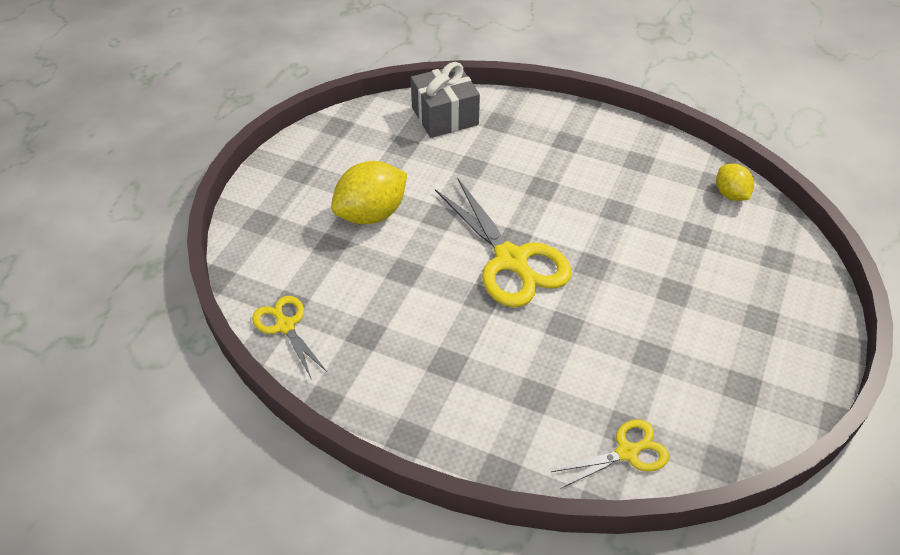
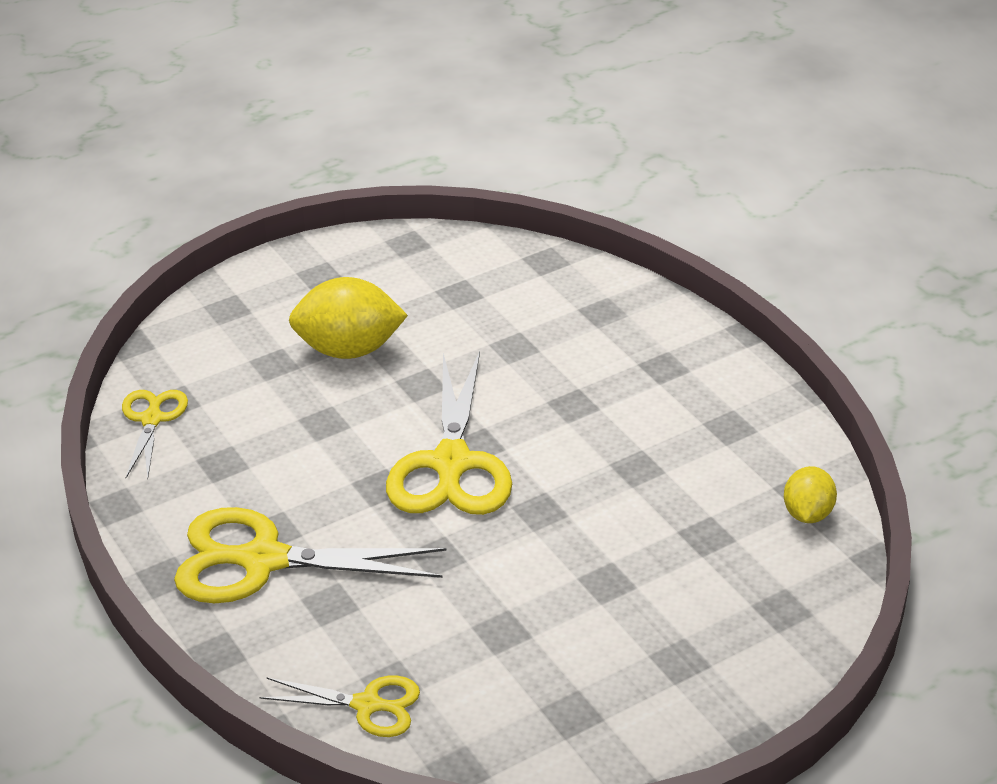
camera: 35 degrees right, 10 degrees down
grey gift [411,62,480,138] -> none
none -> yellow scissors [174,507,446,603]

